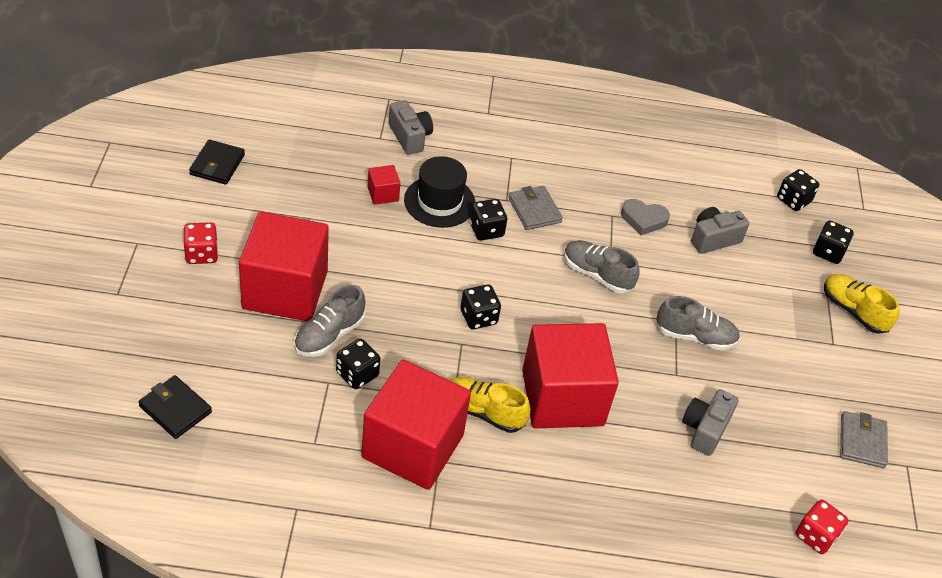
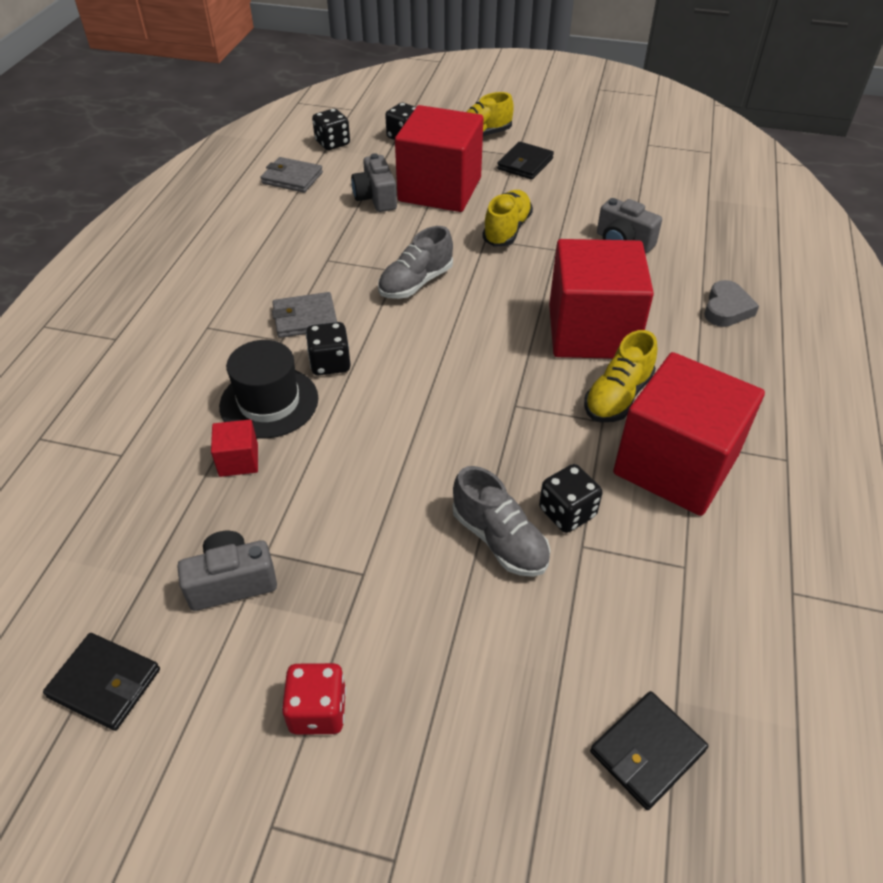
camera: 75 degrees left, 0 degrees up
red cube [239,211,329,321] -> red cube moved to [395,105,483,212]
grey camera [388,100,433,155] -> grey camera moved to [178,531,277,611]
black dice [460,284,501,329] -> none
grey heart [621,199,670,235] -> grey heart moved to [704,280,759,327]
grey shoe [656,296,740,350] -> yellow shoe [482,190,533,247]
red dice [796,499,848,554] -> none
grey wallet [840,411,888,468] -> grey wallet moved to [261,157,323,193]
none -> black wallet [497,142,554,180]

